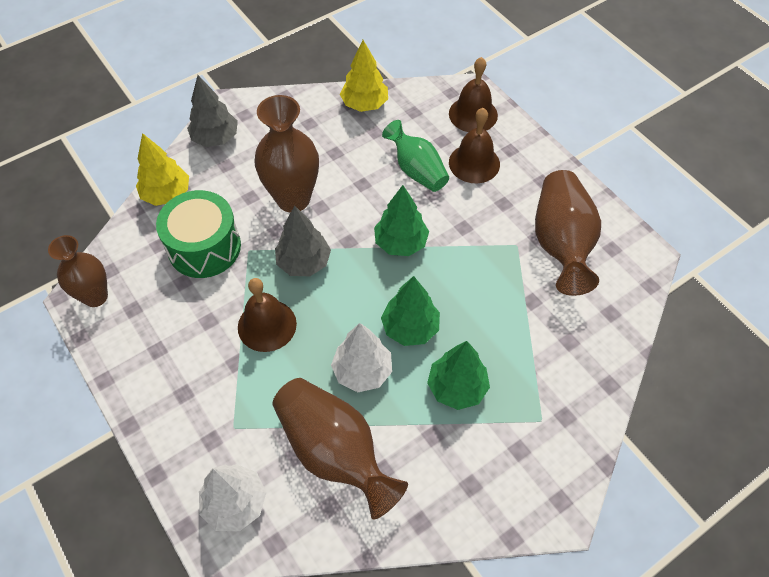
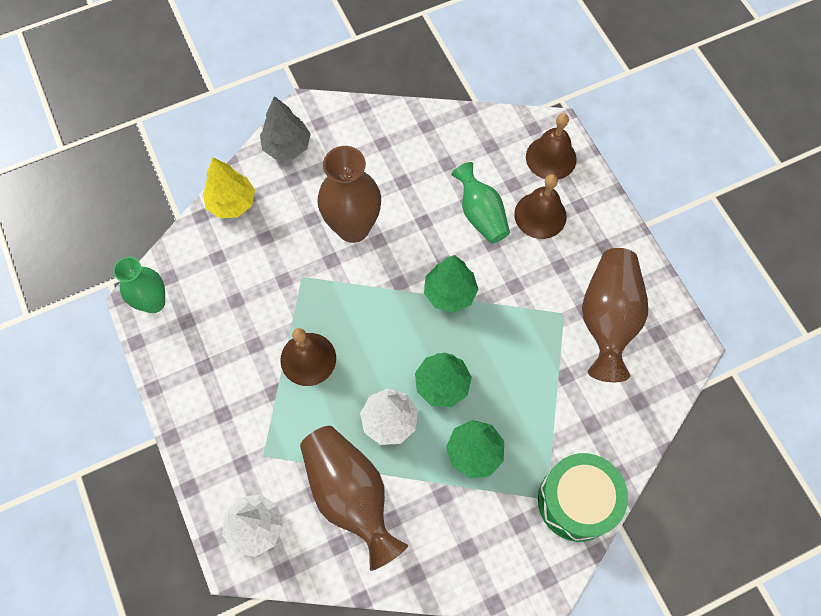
camera: 10 degrees right, 10 degrees up
brown vase [48,235,108,307] -> green vase [113,257,165,313]
green drum [156,190,241,278] -> green drum moved to [538,453,628,542]
grey tree [275,205,331,276] -> none
yellow tree [340,40,388,112] -> none

